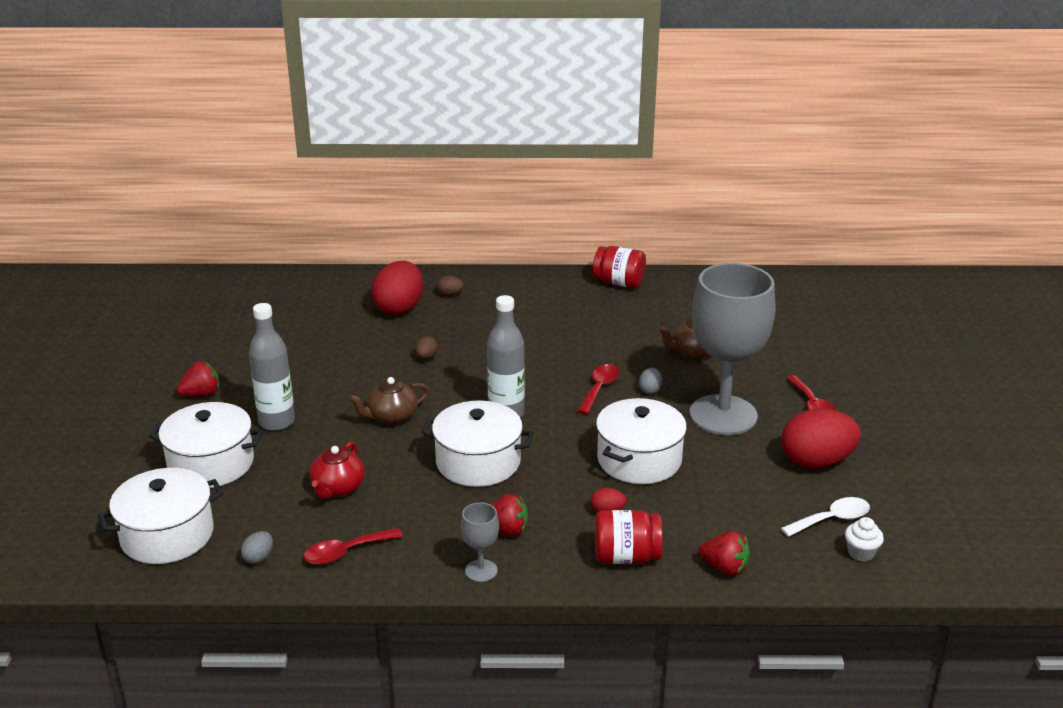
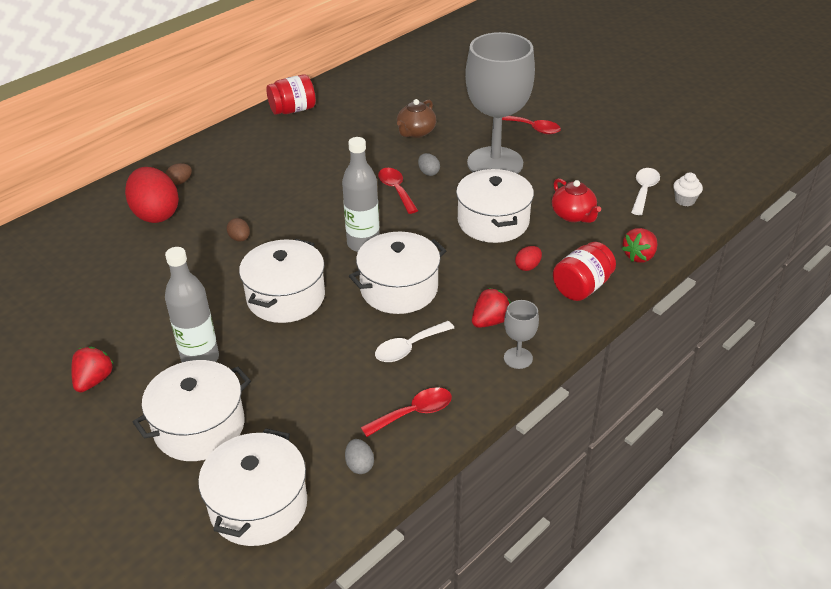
camera: 45 degrees left, 10 degrees up
red spoon [304,528,403,565] -> red spoon turned 135 degrees counterclockwise [361,387,452,437]
red teapot [309,441,365,500] -> red teapot moved to [552,178,601,223]
brown teapot [349,377,429,425] -> white pot [239,239,325,323]
red strawberry [699,531,750,576] -> red strawberry turned 150 degrees clockwise [622,228,657,263]
red egg [781,409,861,469] -> none
none -> white spoon [375,321,454,362]

